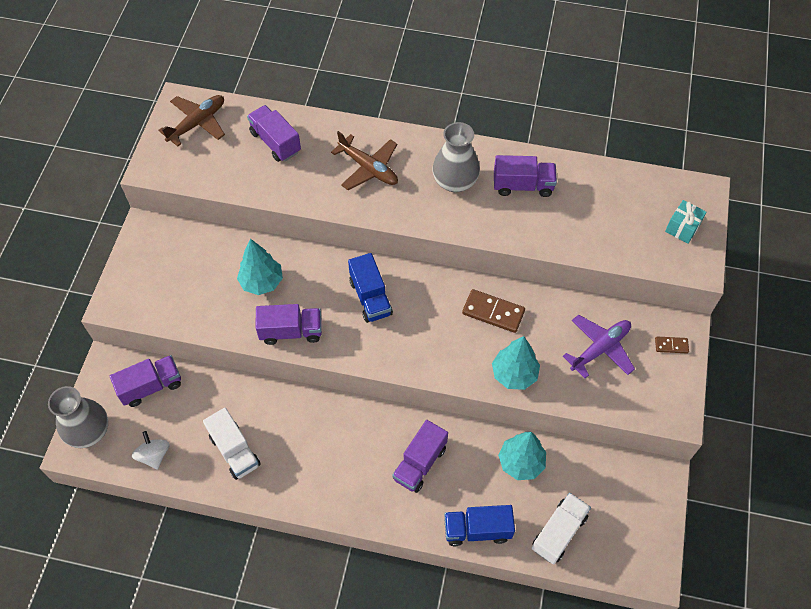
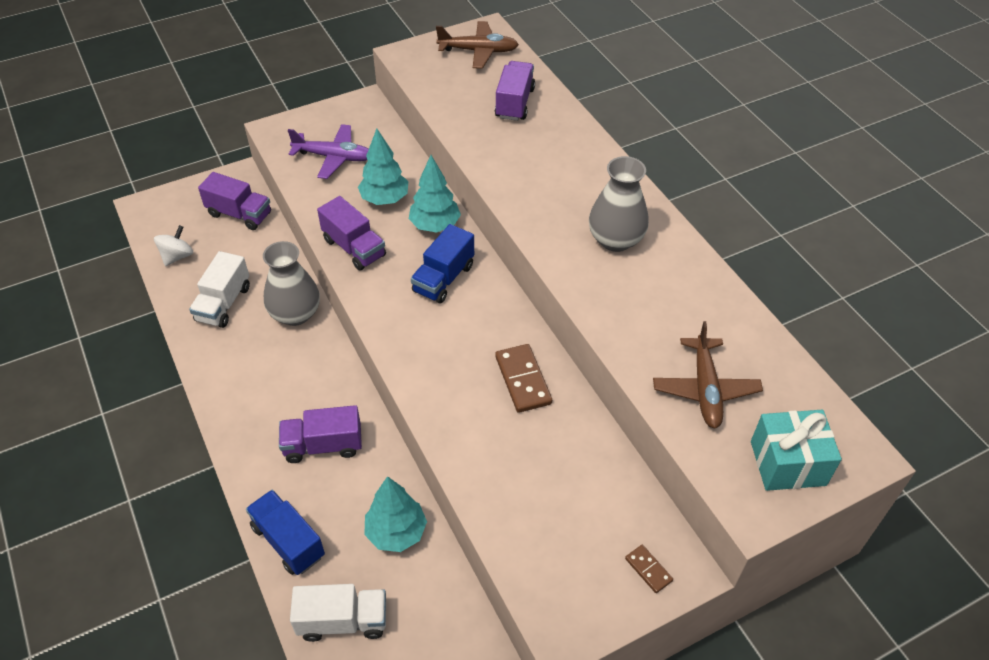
camera: 50 degrees right, 10 degrees down
grey vase [48,386,108,448] -> grey vase moved to [263,241,320,326]
brown plane [331,131,398,190] -> brown plane moved to [653,321,763,428]
turquoise tree [492,336,540,390] -> turquoise tree moved to [409,155,461,233]
purple truck [494,155,557,197] -> none
purple plane [563,315,635,378] -> purple plane moved to [288,124,369,179]
turquoise gift [665,200,707,243] -> turquoise gift [751,410,842,491], size x1.52

